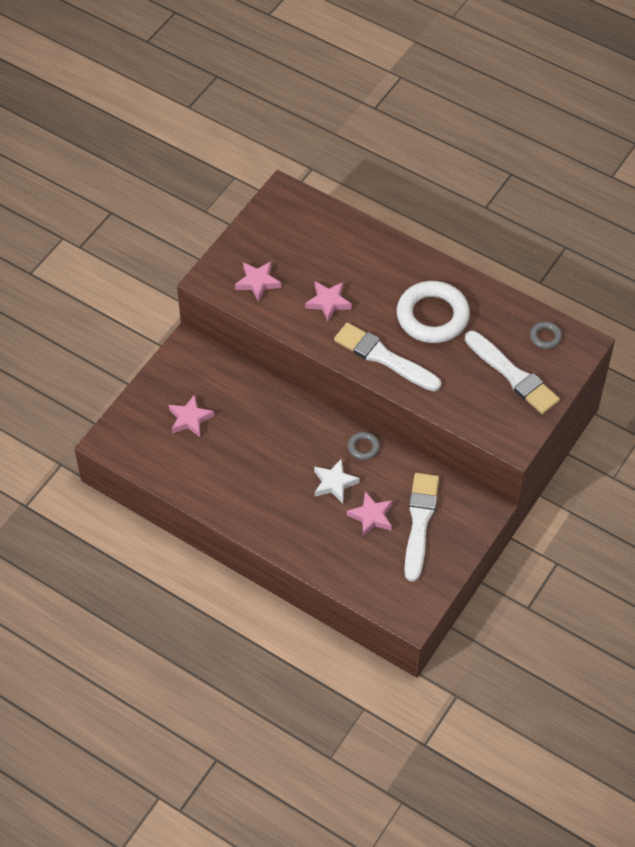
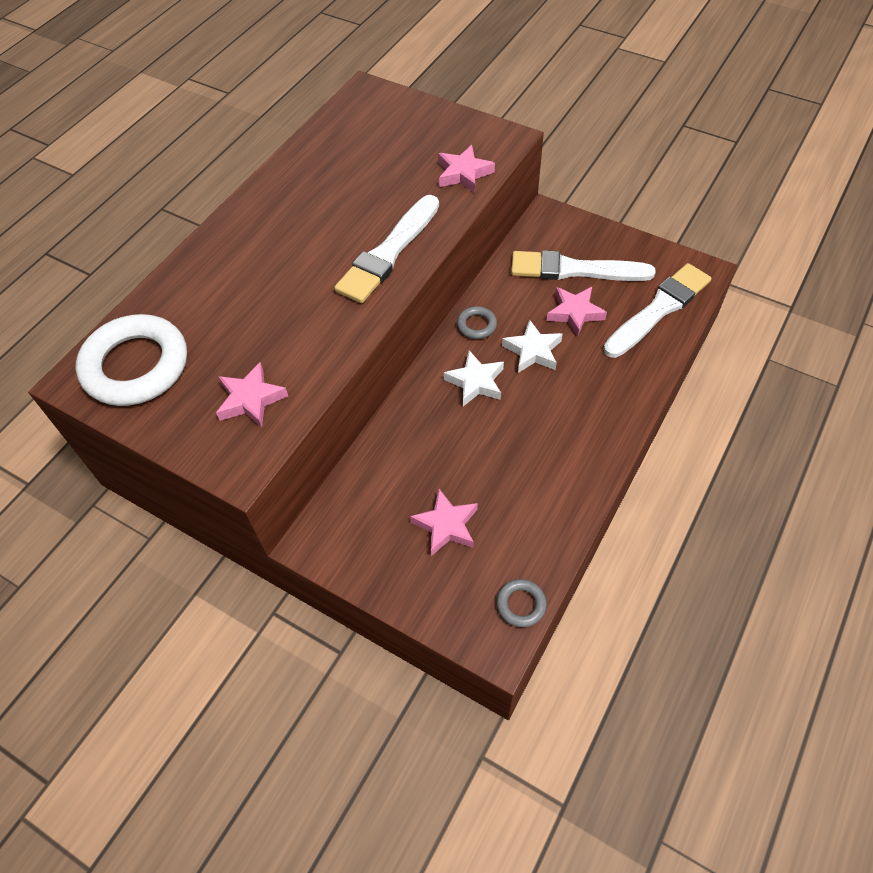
camera: 90 degrees left, 0 degrees up
pink star [305,282,352,322] -> pink star moved to [438,145,495,193]
white ring [397,281,470,343] -> white ring moved to [76,314,187,406]
white brush [465,331,560,414] -> white brush moved to [603,263,711,358]
grey ring [530,322,562,349] -> grey ring moved to [496,579,547,627]
none -> white star [444,350,504,406]

